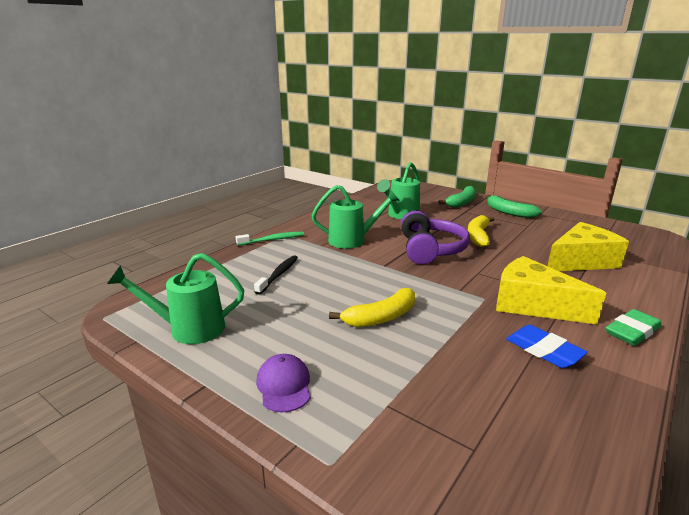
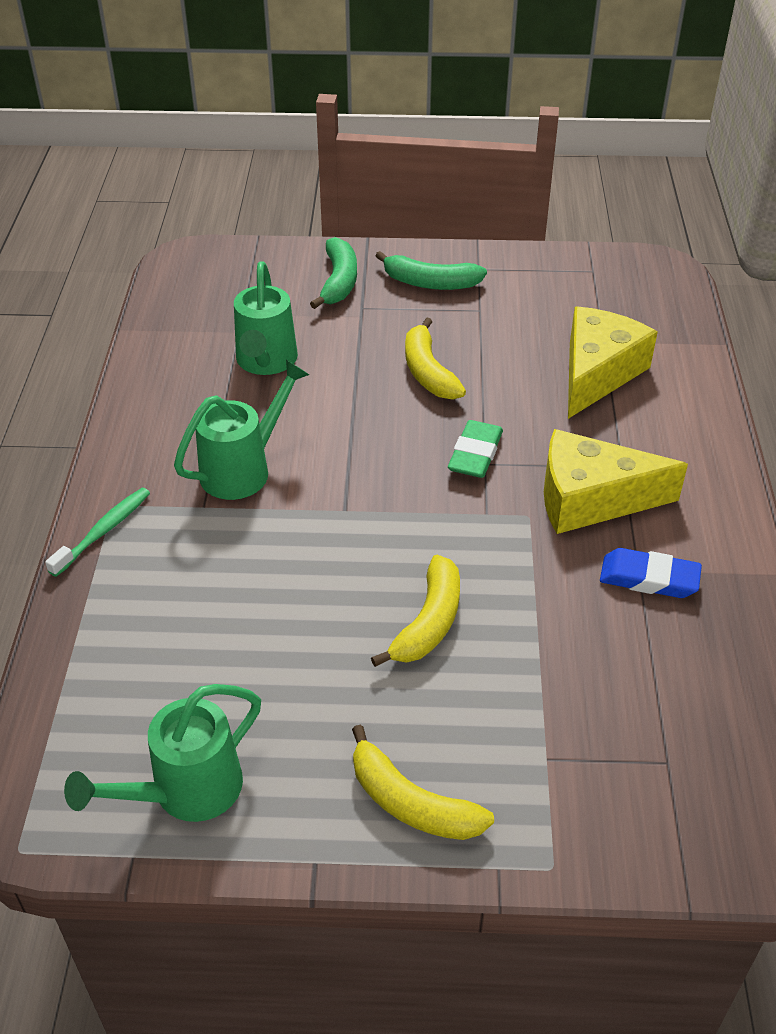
camera: 35 degrees left, 20 degrees up
black toothbrush [254,256,298,295] -> none
purple cap [256,354,311,413] -> yellow banana [352,725,494,840]
purple headphones [401,211,470,264] -> none
green eraser [606,309,661,346] -> green eraser moved to [448,420,503,478]

